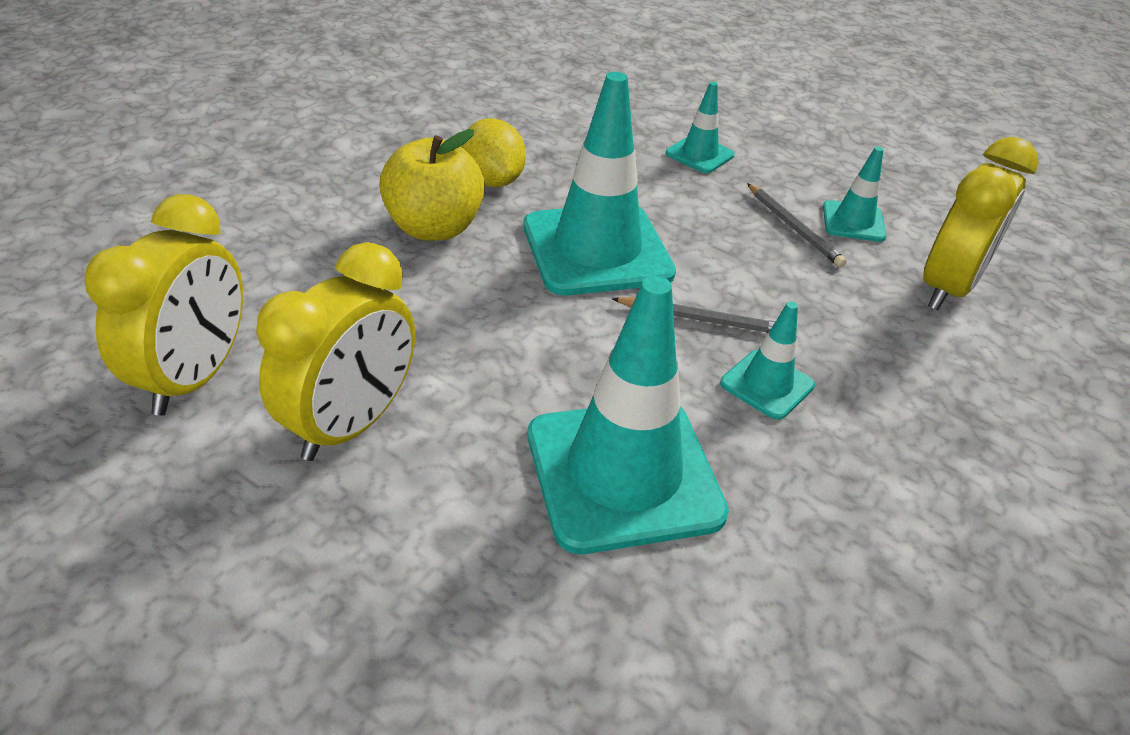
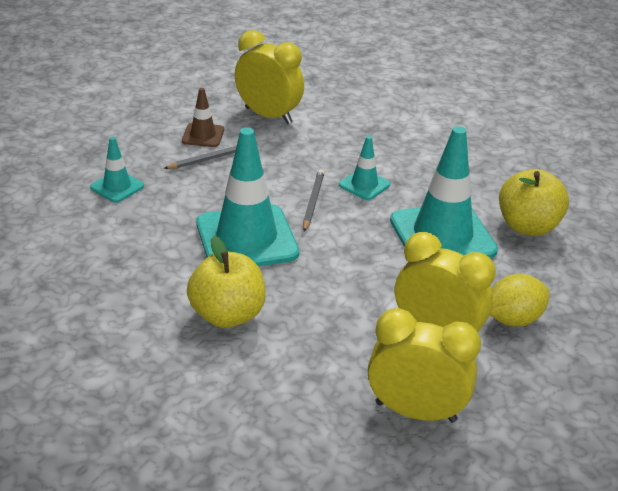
camera: 90 degrees left, 5 degrees down
yellow lemon [461,118,526,187] -> yellow lemon moved to [491,274,550,326]
turquoise traffic cone [823,146,887,242] -> brown traffic cone [182,88,224,147]
none -> yellow apple [499,169,569,236]

